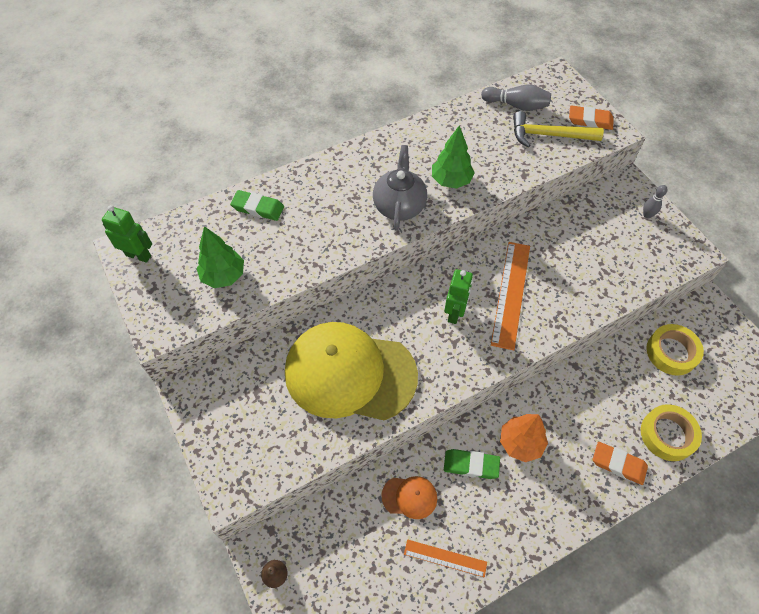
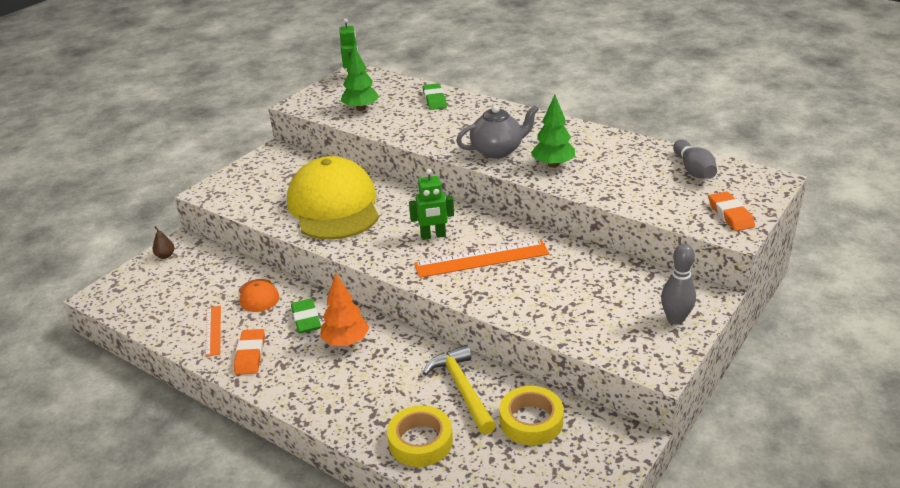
camera: 65 degrees right, 25 degrees down
yellow hammer [513,111,604,147] -> yellow hammer moved to [423,345,496,435]
orange eraser [593,442,648,485] -> orange eraser moved to [234,329,265,375]
grey bowling pin [643,185,668,218] -> grey bowling pin [661,244,696,325], size x1.61

